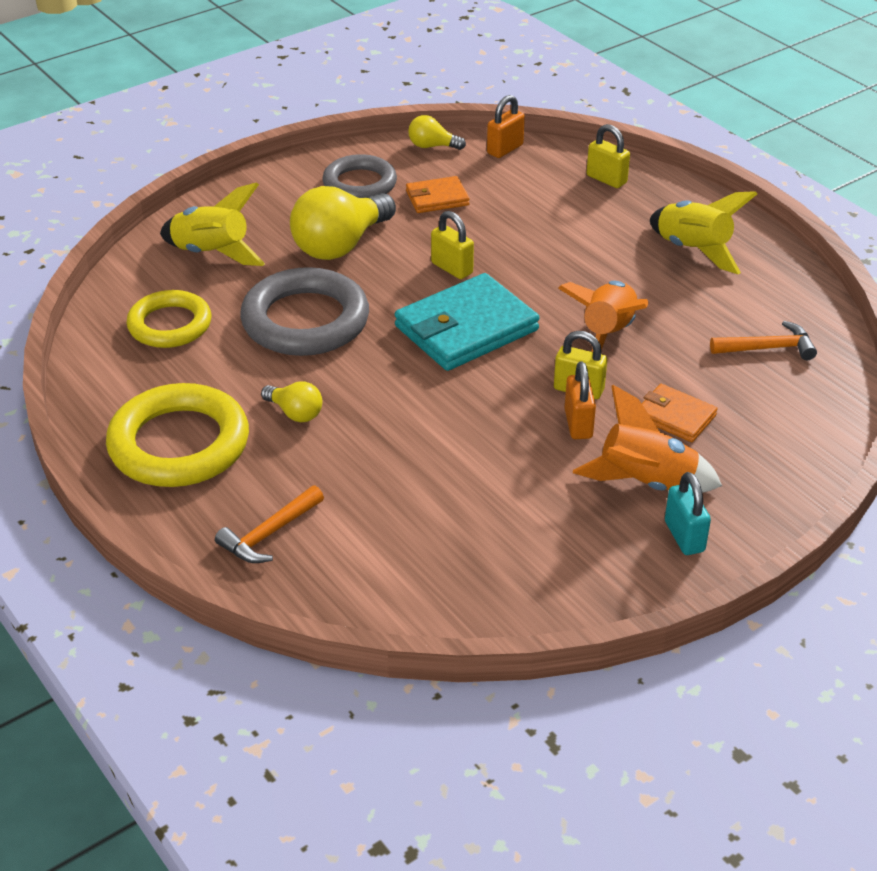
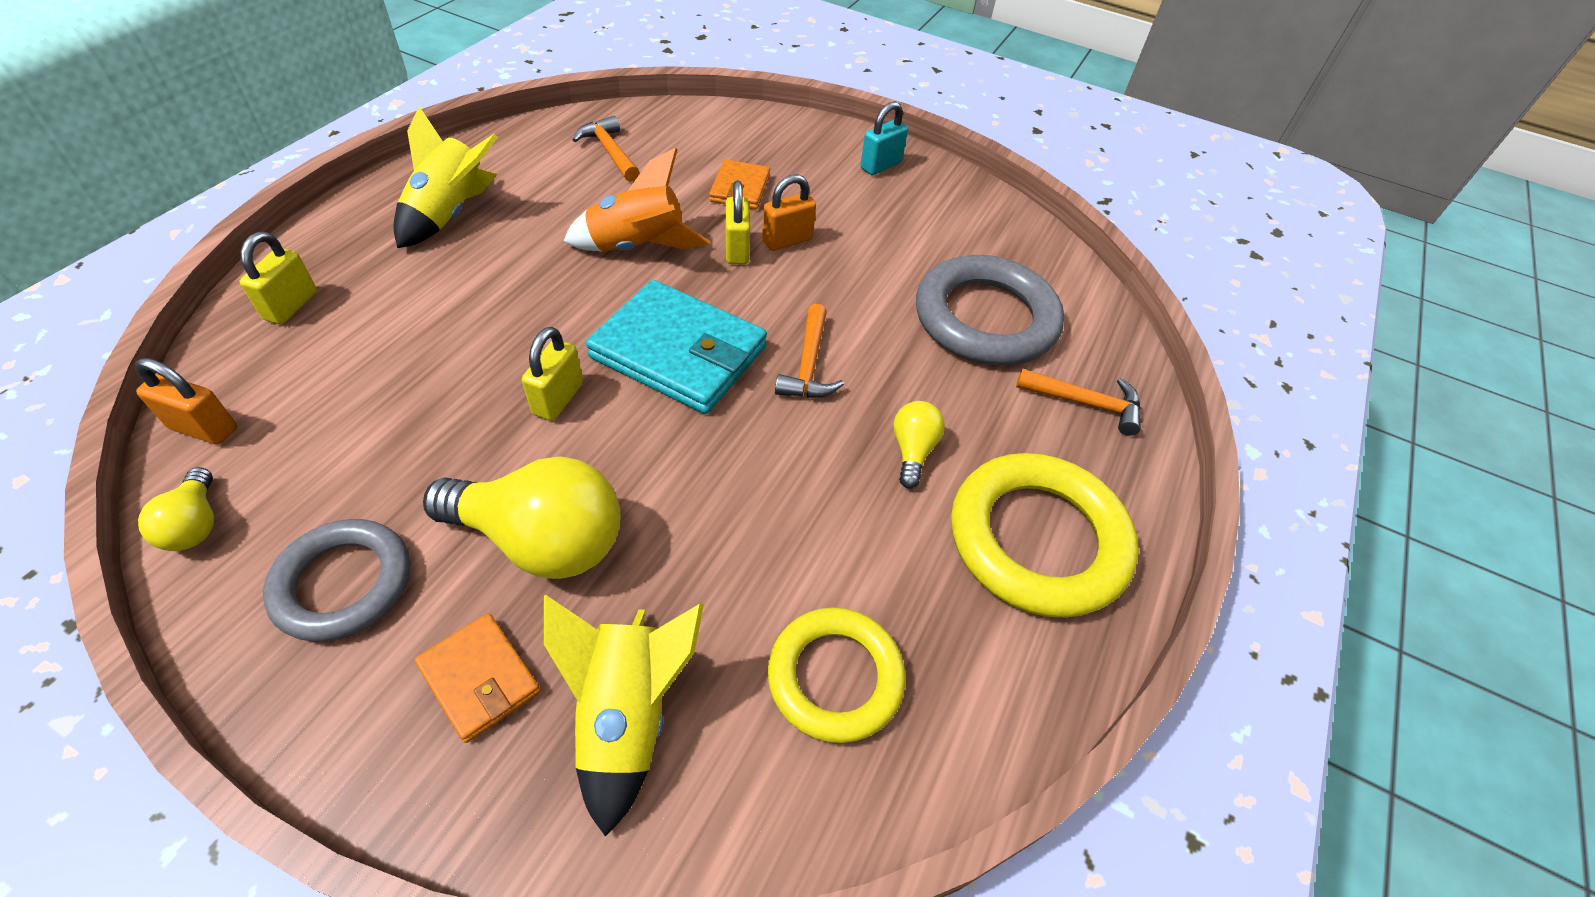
camera: 120 degrees left, 10 degrees up
grey ring [240,267,369,356] -> grey ring moved to [916,255,1064,366]
orange wallet [406,176,470,213] -> orange wallet moved to [415,613,541,743]
orange rocket [573,385,722,493] -> none
none -> orange hammer [775,304,844,398]

